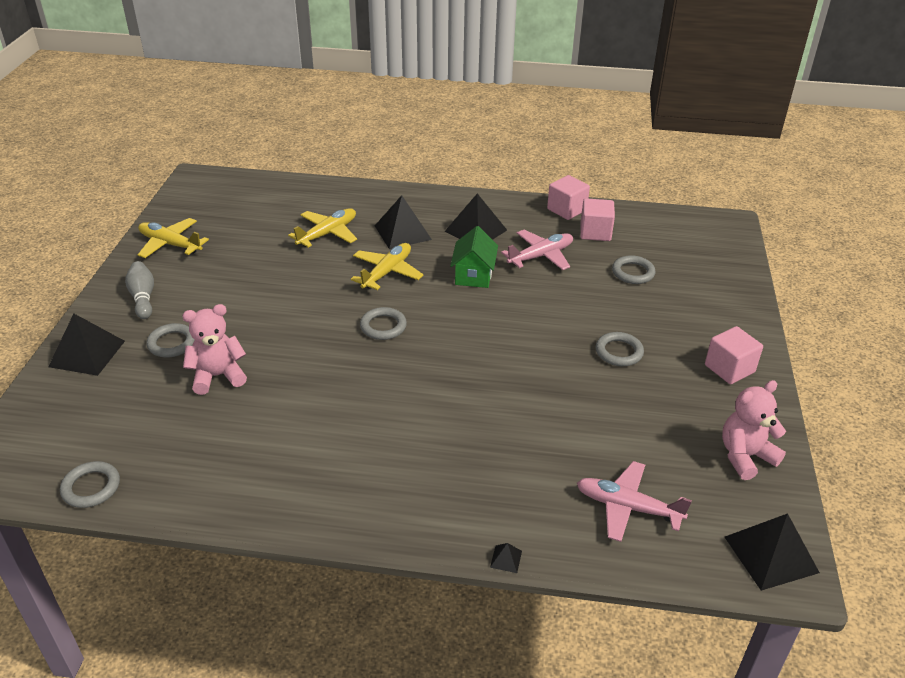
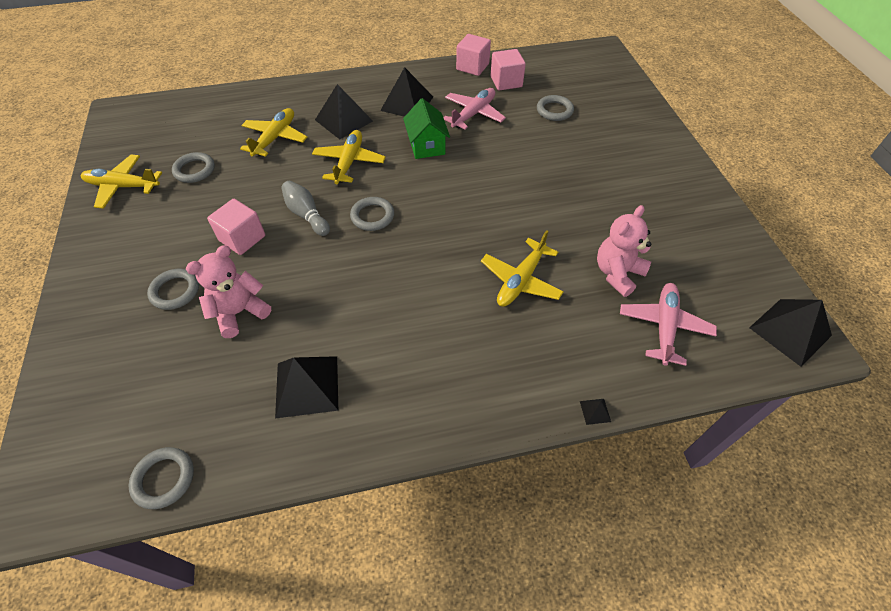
camera: 20 degrees left, 15 degrees up
black pyramid [48,314,125,376] -> black pyramid moved to [275,356,338,418]
grey bowling pin [125,261,154,319] -> grey bowling pin moved to [281,181,330,236]
pink plane [577,461,692,542] -> pink plane turned 105 degrees clockwise [620,283,717,366]
grey ring [596,332,644,366] -> grey ring moved to [172,152,215,183]
pink cube [705,326,763,384] -> pink cube moved to [207,199,265,255]
pink teddy bear [722,380,786,480] -> pink teddy bear moved to [597,205,651,297]
none -> yellow plane [481,230,564,307]

